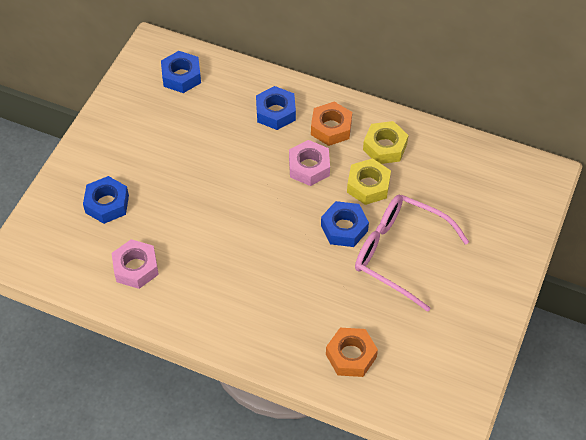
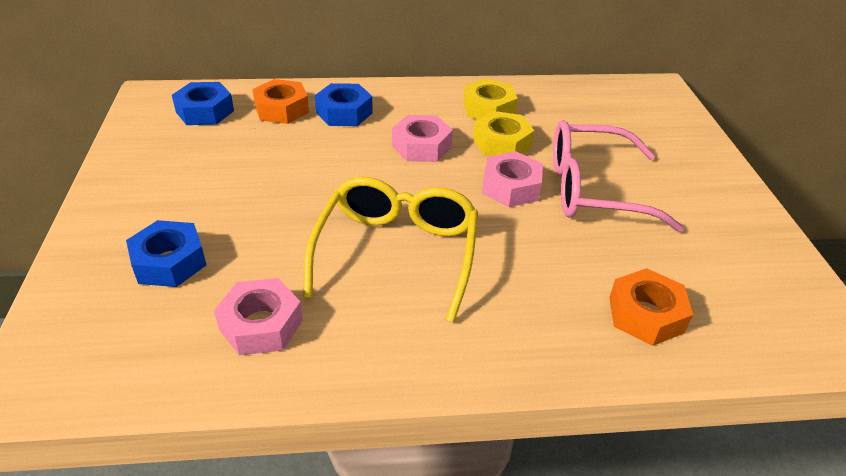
camera: 30 degrees left, 15 degrees down
orange nut [311,102,352,146] -> orange nut moved to [252,79,309,124]
blue nut [321,201,369,247] -> pink nut [482,151,543,207]
none -> yellow glasses [303,177,478,323]

